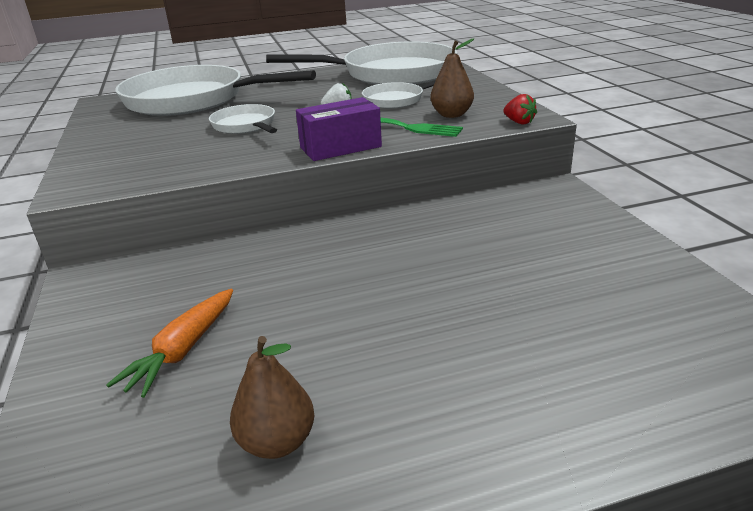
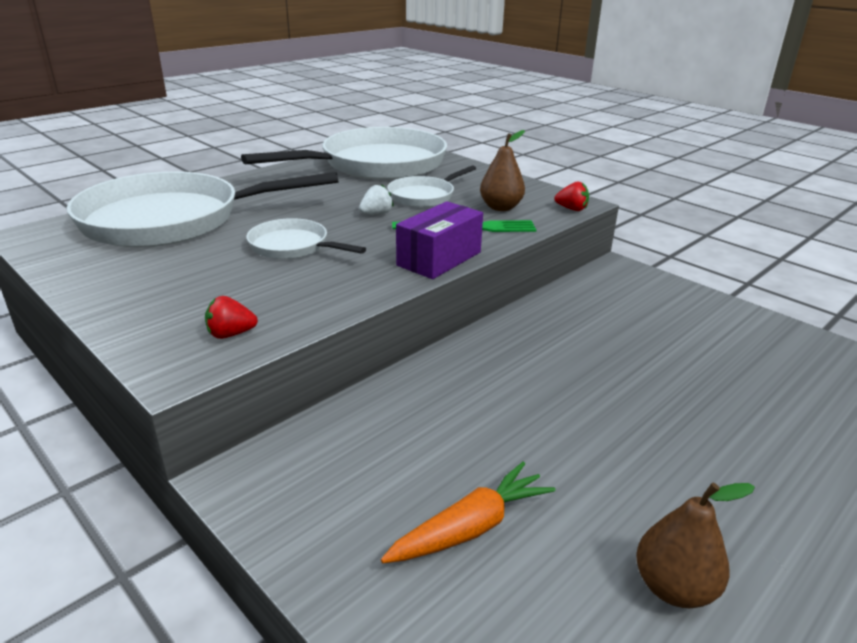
camera: 30 degrees left, 0 degrees up
orange carrot [106,289,233,398] -> orange carrot turned 120 degrees counterclockwise [381,462,556,563]
none -> red strawberry [205,296,258,339]

